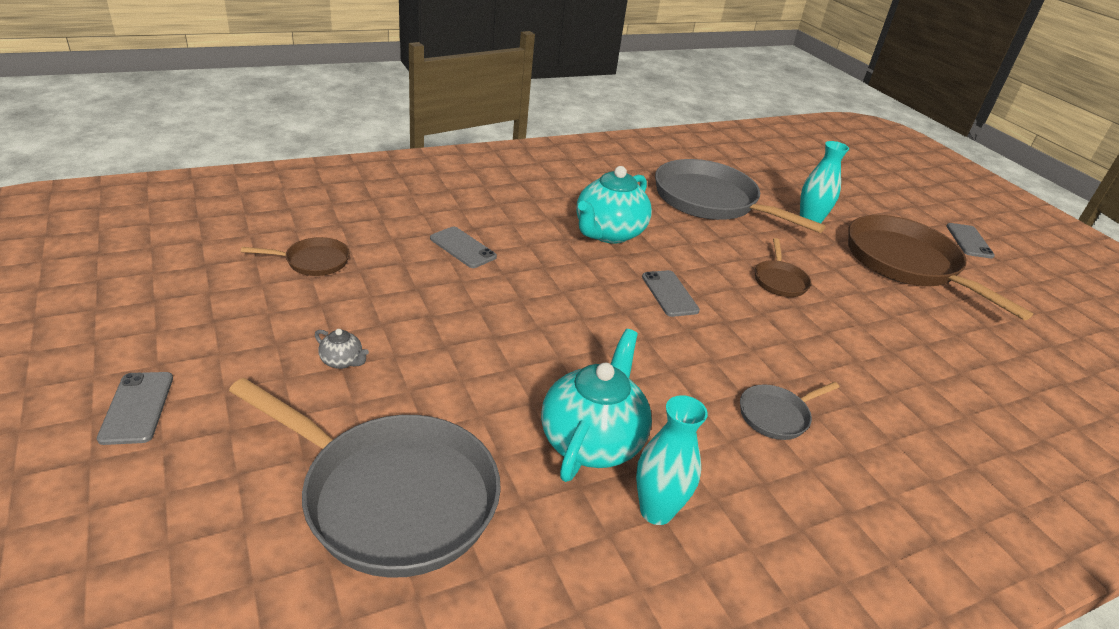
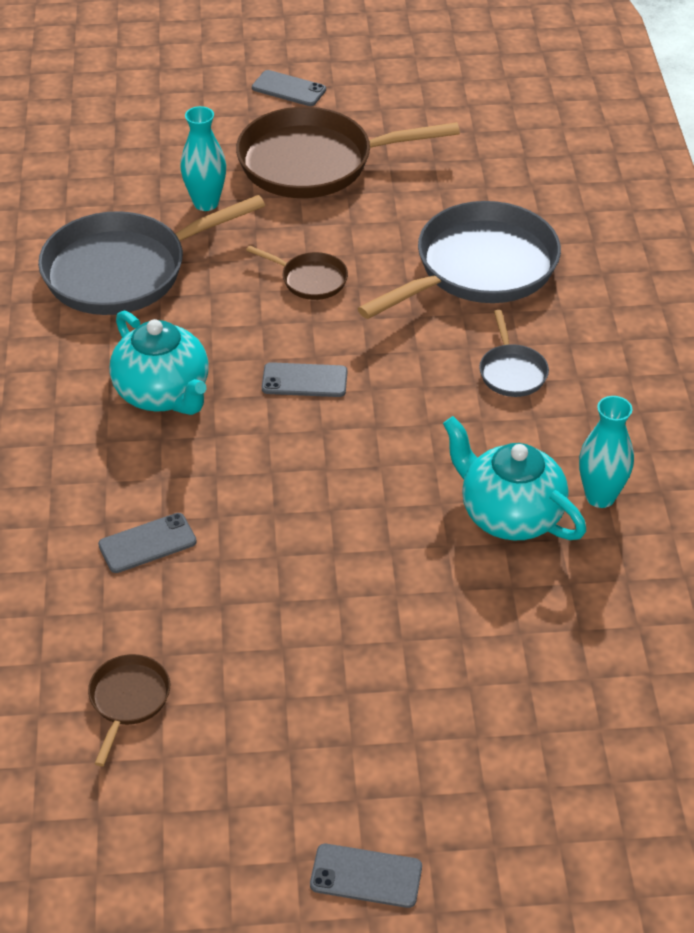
camera: 65 degrees left, 10 degrees up
grey pan [229,378,501,578] -> grey pan moved to [357,201,561,319]
grey teapot [315,329,369,369] -> none

